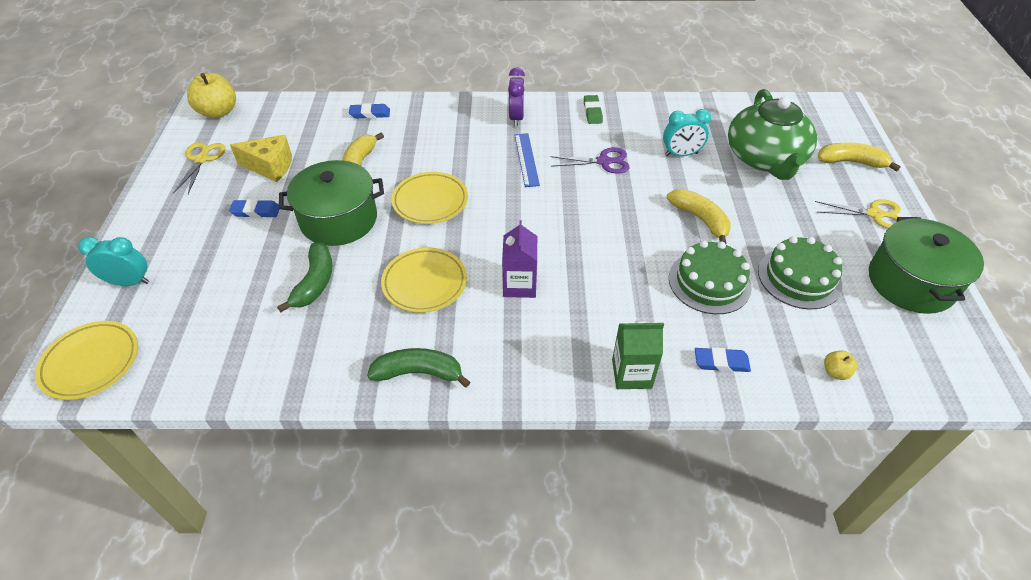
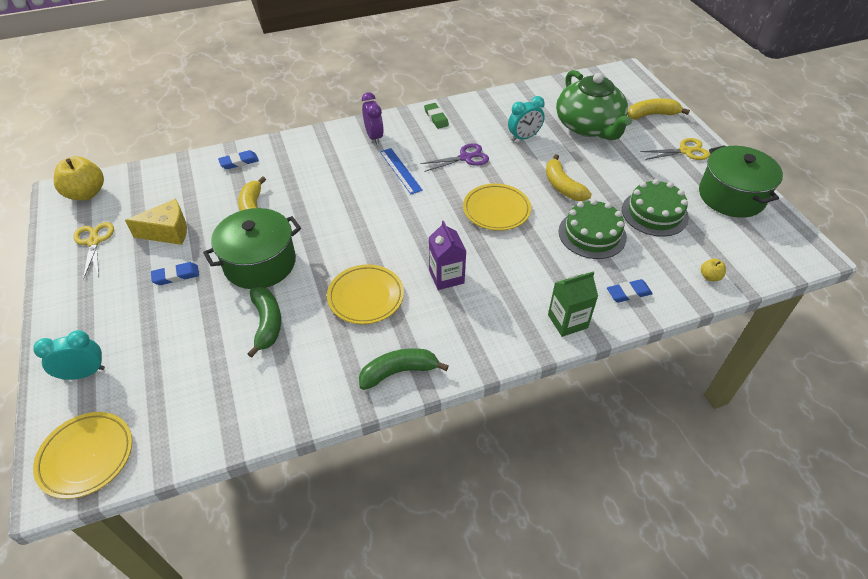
camera: 20 degrees left, 0 degrees up
yellow plate [391,172,468,224] -> yellow plate moved to [463,184,531,231]
yellow banana [667,189,731,244] -> yellow banana turned 150 degrees counterclockwise [546,154,592,201]

